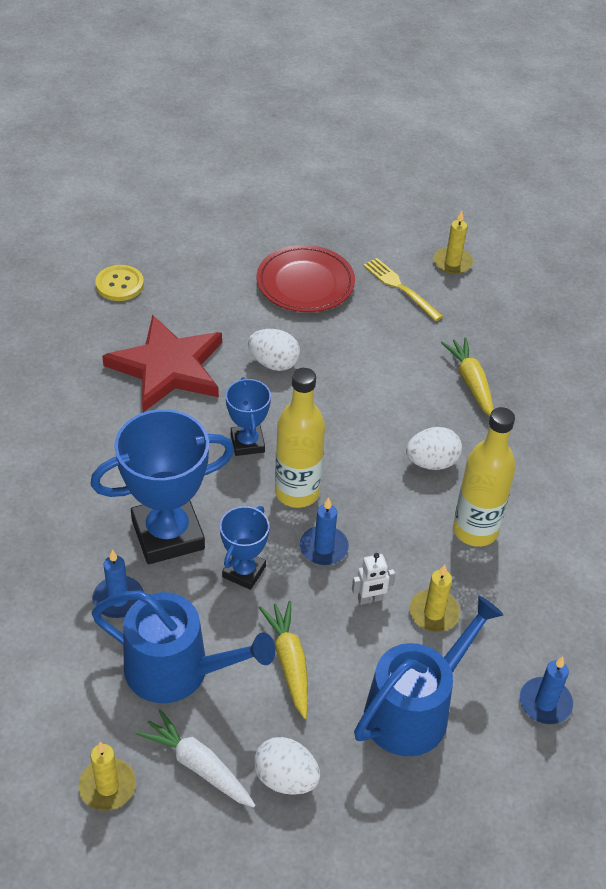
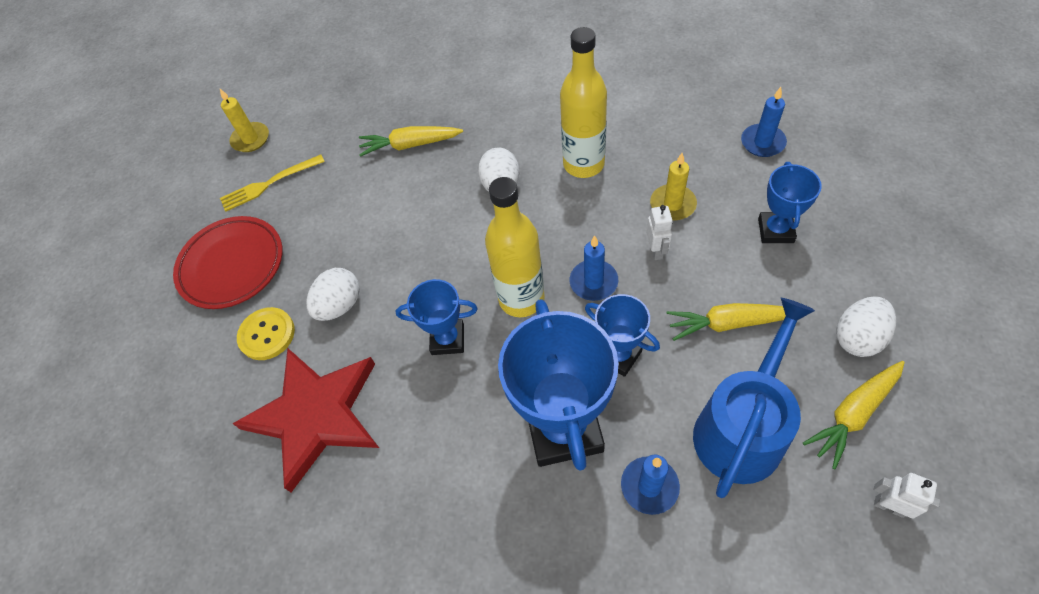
camera: 70 degrees left, 10 degrees up
yellow candle [78,742,136,811] -> white robot [873,473,940,518]
yellow button [95,265,144,301] -> yellow button moved to [237,307,295,360]
white carrot [136,709,255,808] -> yellow carrot [803,361,905,469]
blue watering can [354,595,504,756] -> blue trophy [758,162,822,243]

